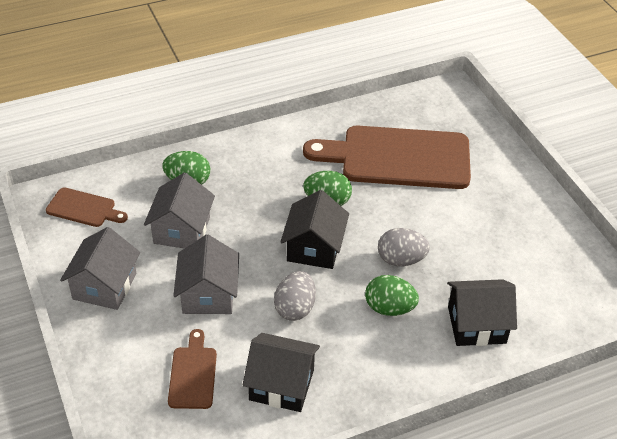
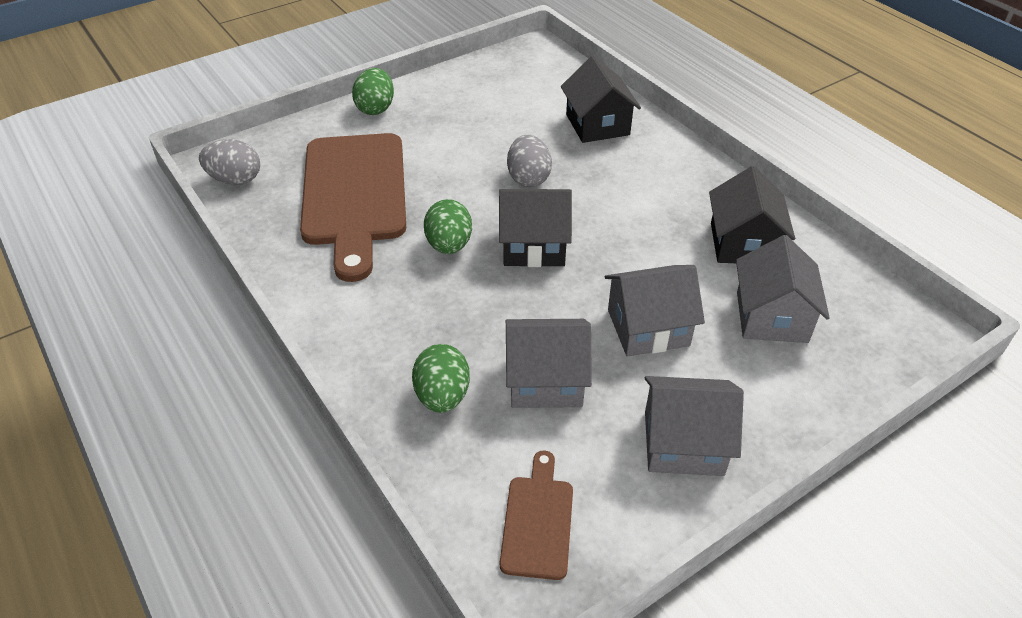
camera: 100 degrees left, 0 degrees up
brown cutting board [168,329,217,409] -> grey house [736,235,830,343]
grey egg [274,271,316,321] -> grey egg moved to [199,139,260,185]
green egg [365,275,419,316] -> green egg moved to [352,68,394,115]

